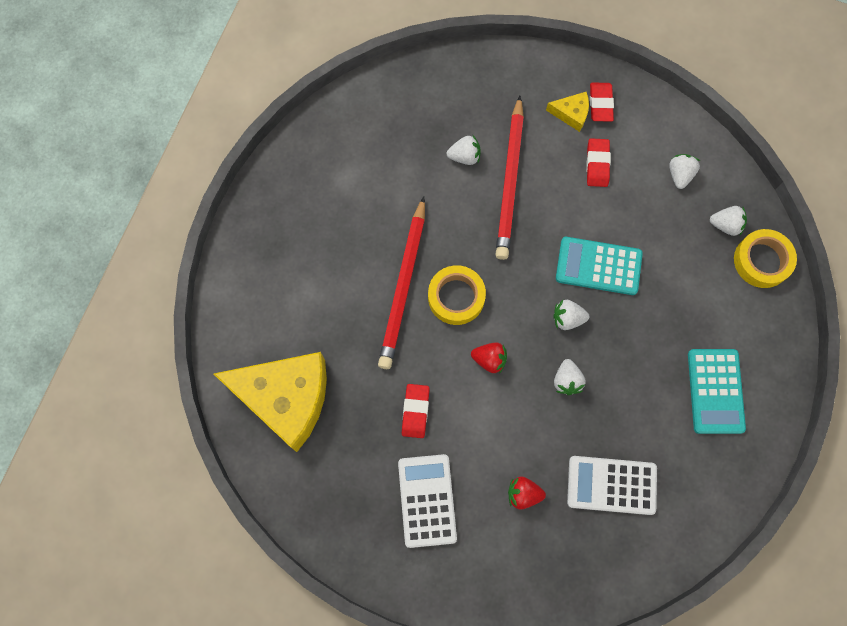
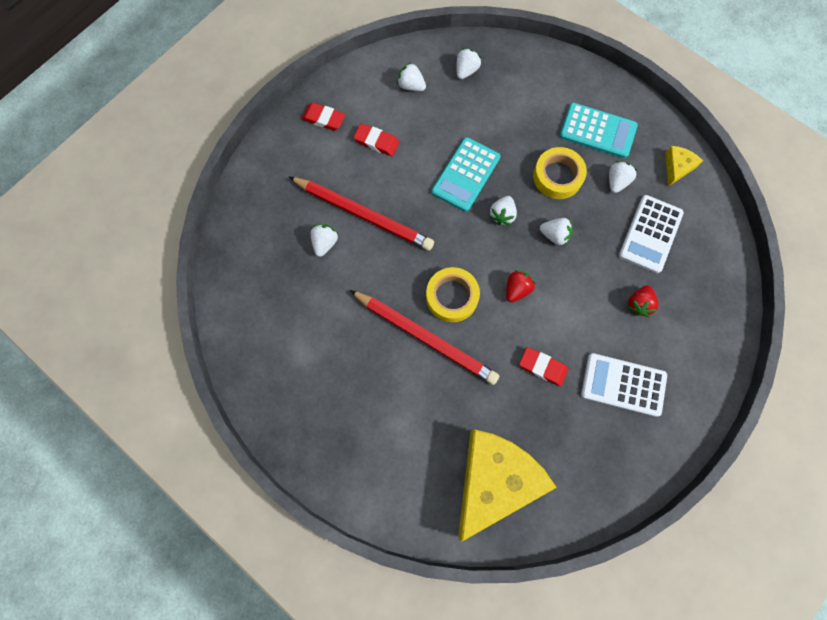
camera: 70 degrees left, 0 degrees up
yellow cheese [546,92,589,132] -> yellow cheese moved to [665,146,703,186]
yellow tape [734,229,797,288] -> yellow tape moved to [533,147,587,199]
none -> white strawberry [609,161,638,193]

